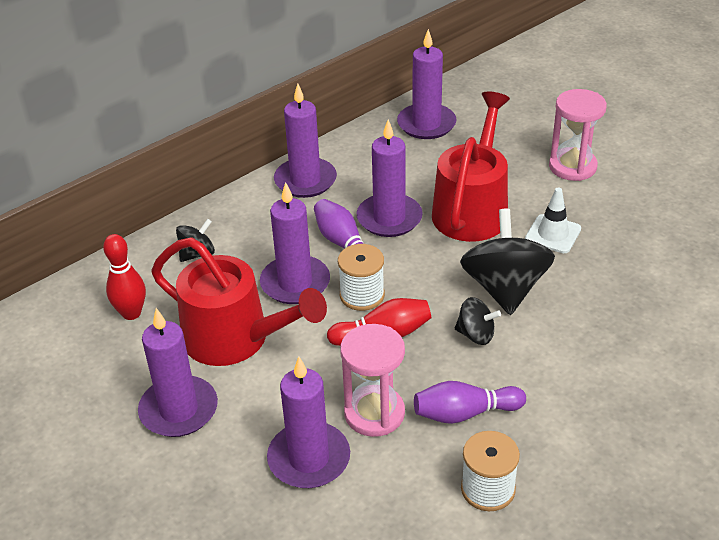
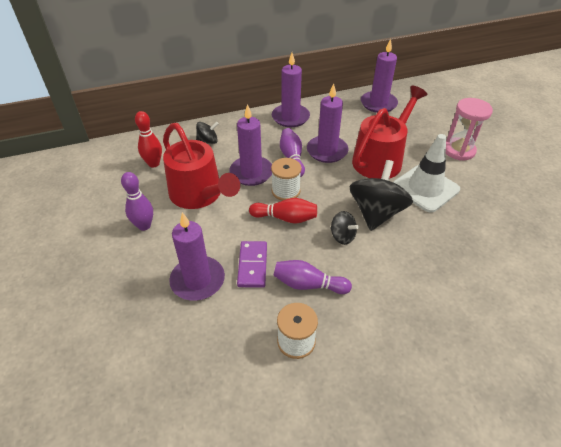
camera: 20 degrees right, 5 degrees up
purple candle [138,308,218,437] -> purple bowling pin [121,172,153,231]
pink hourglass [340,324,405,437] -> purple domino [237,241,267,288]
white traffic cone [525,188,581,253] -> white traffic cone [393,134,460,213], size x1.67

